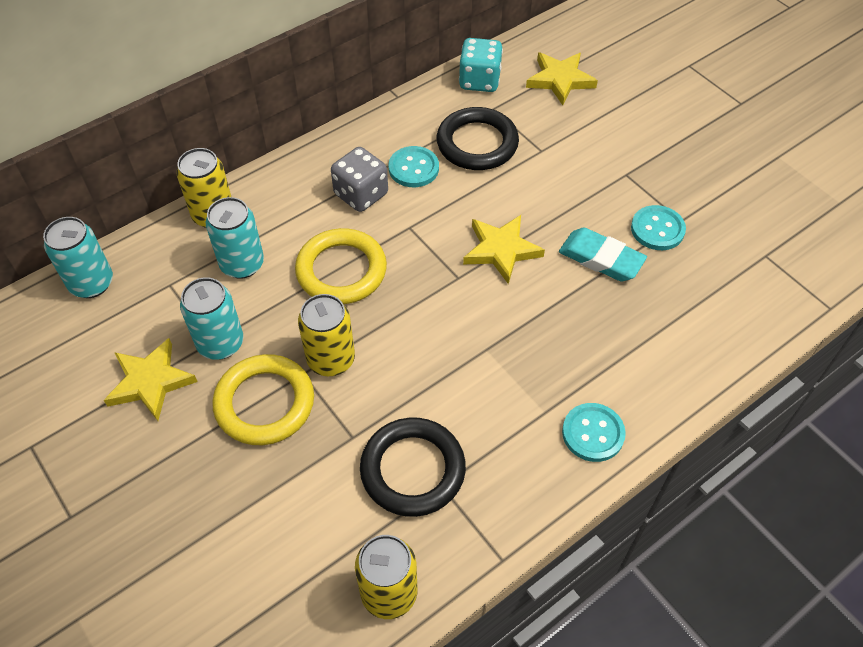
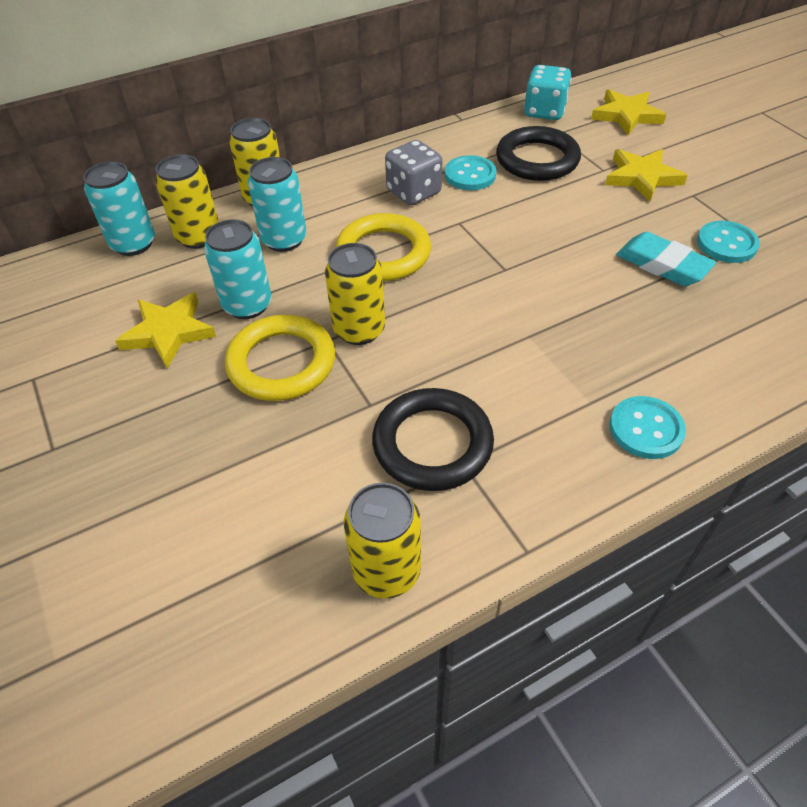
camera: 10 degrees right, 5 degrees down
yellow star [463,215,545,284] -> yellow star moved to [605,149,688,202]
none -> yellow can [155,154,219,249]

